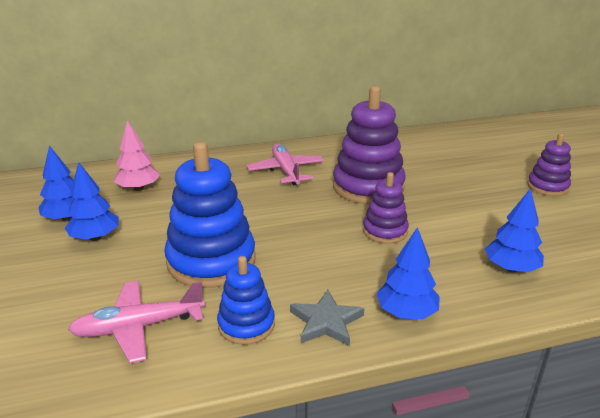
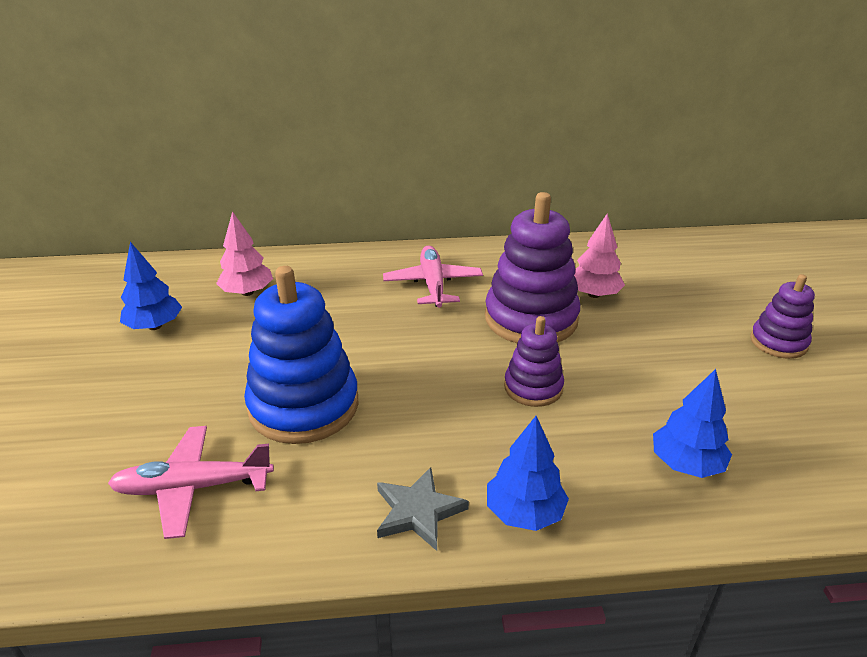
camera: 10 degrees right, 5 degrees up
blue tree [65,162,119,241] -> none
blue stacking toy [217,256,275,345] -> none
none -> pink tree [574,214,625,298]

